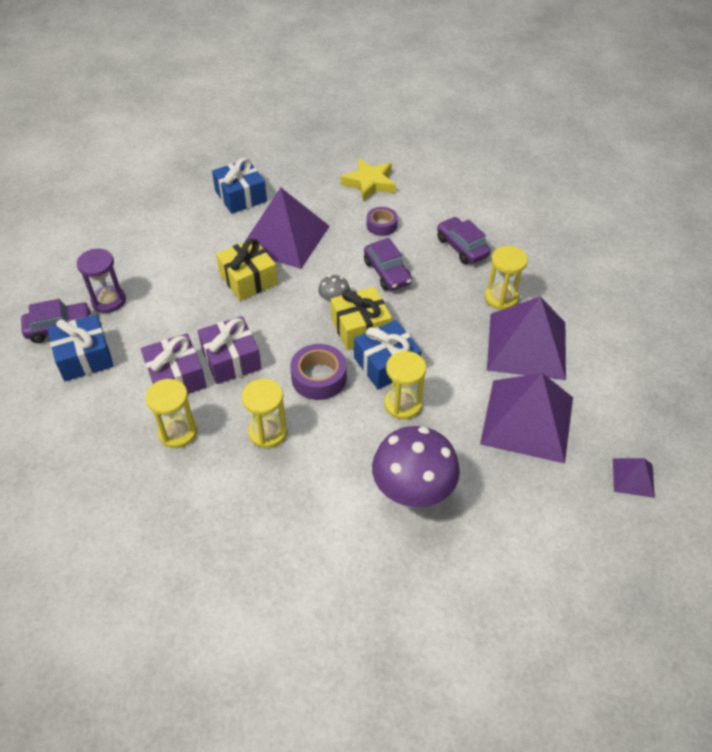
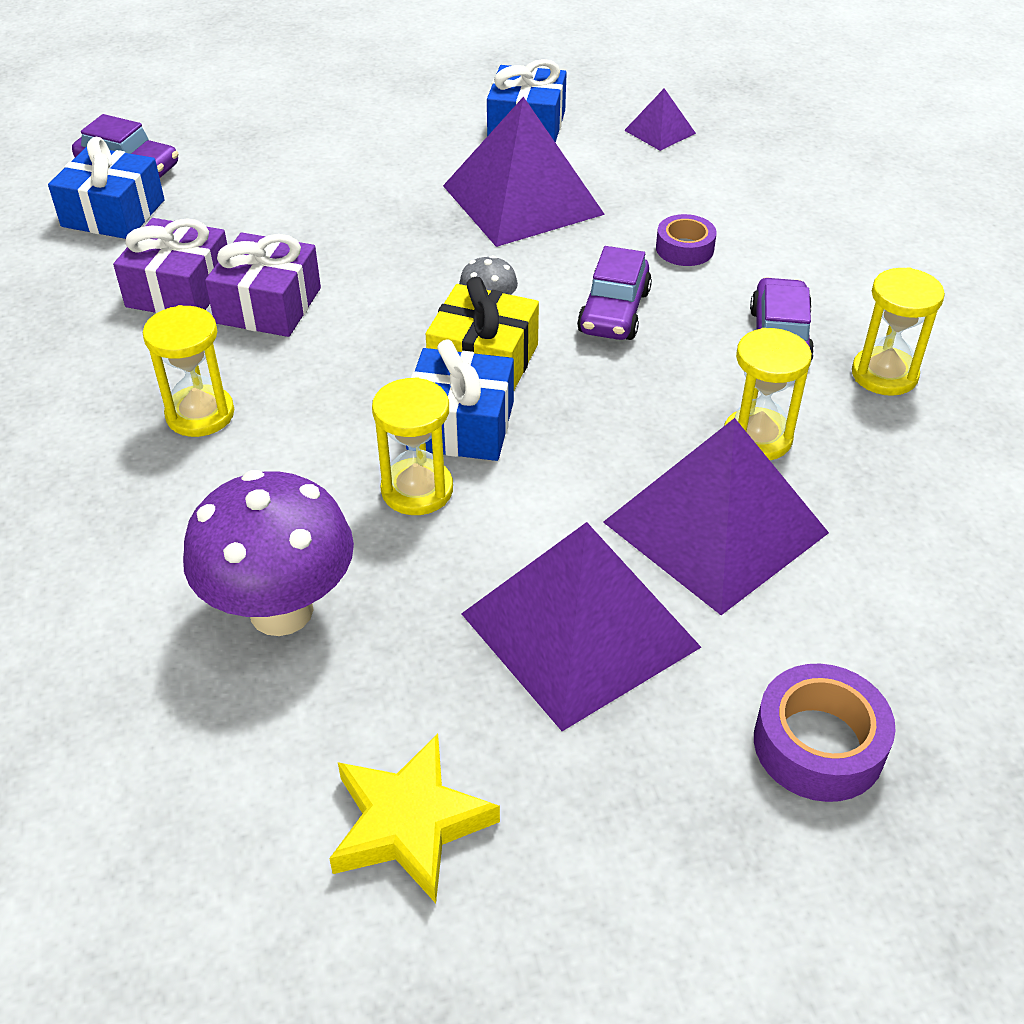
camera: 40 degrees right, 5 degrees down
purple hourglass [77,249,126,313] -> none
yellow hourglass [146,379,197,448] -> yellow hourglass moved to [852,267,945,396]
yellow gift [216,238,278,301] -> none
purple tape [290,344,347,400] -> purple tape moved to [754,664,896,802]
yellow star [340,158,396,201] -> yellow star moved to [329,734,500,903]
purple pyramid [613,458,655,498] -> purple pyramid moved to [624,88,696,151]

